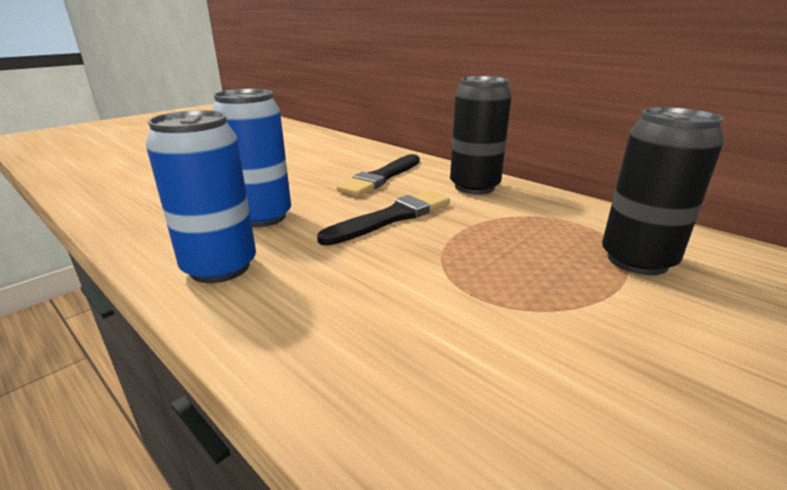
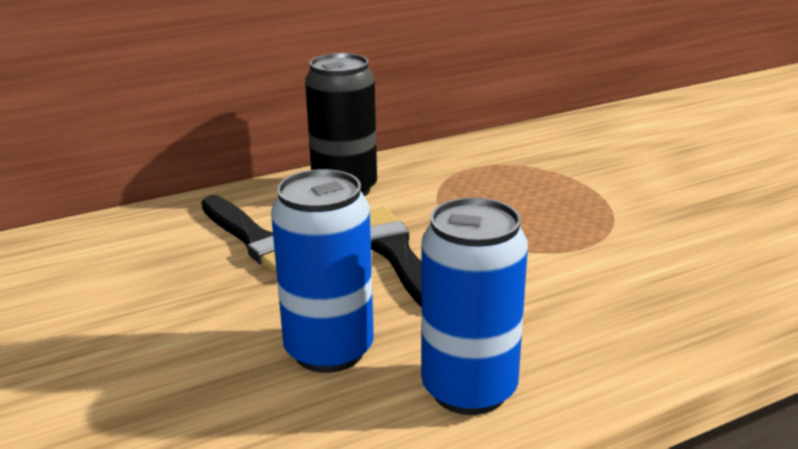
camera: 70 degrees left, 0 degrees up
black can [602,107,724,275] -> none

